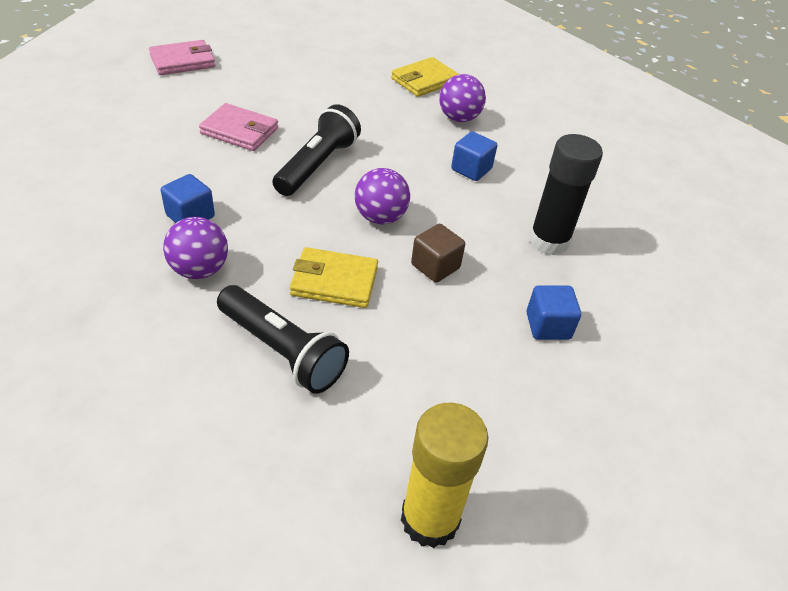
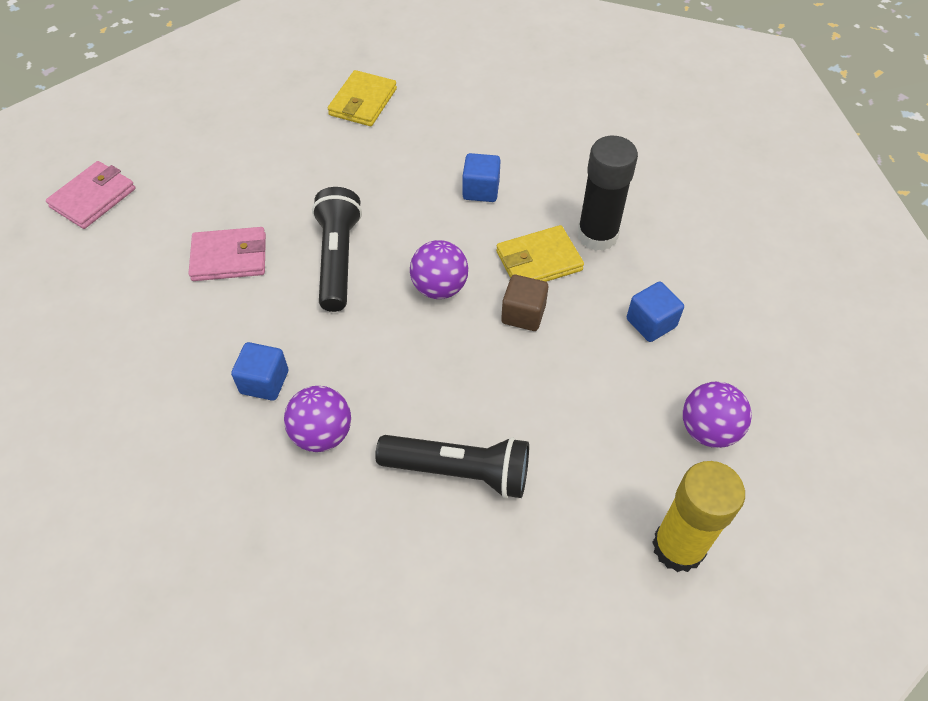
camera: 25 degrees left, 10 degrees up
yellow wallet [290,247,378,308] -> yellow wallet moved to [496,225,584,282]
purple ball [439,74,486,122] -> purple ball moved to [683,382,752,448]

